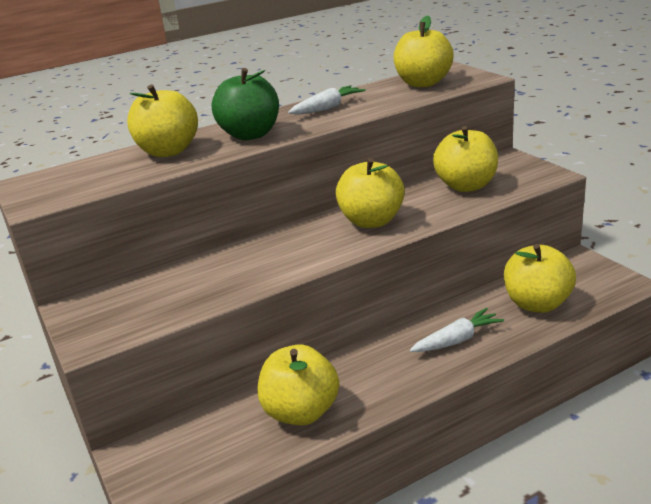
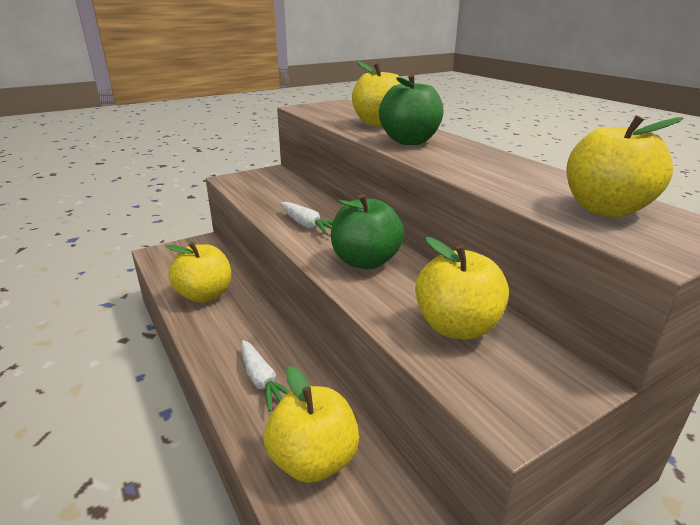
camera: 85 degrees right, 0 degrees up
white carrot [288,86,366,115] -> white carrot moved to [280,202,333,235]
yellow apple [336,158,405,228] -> green apple [331,194,404,269]

